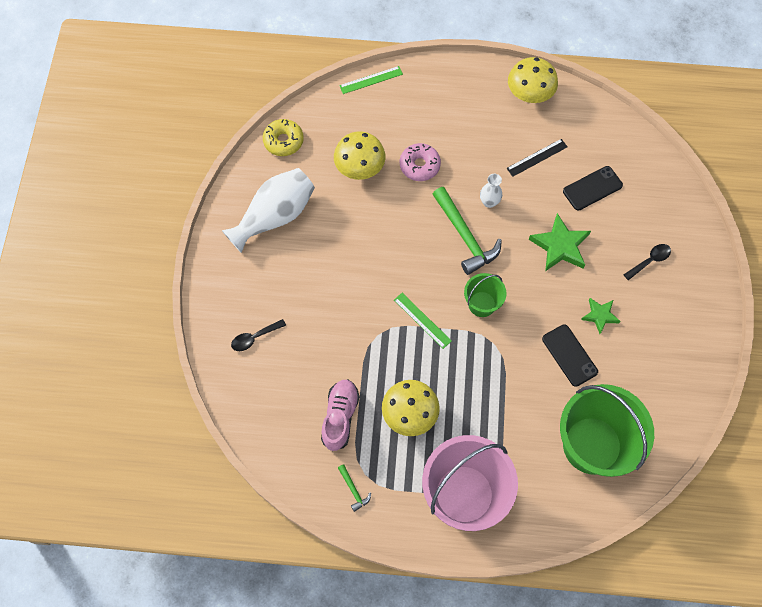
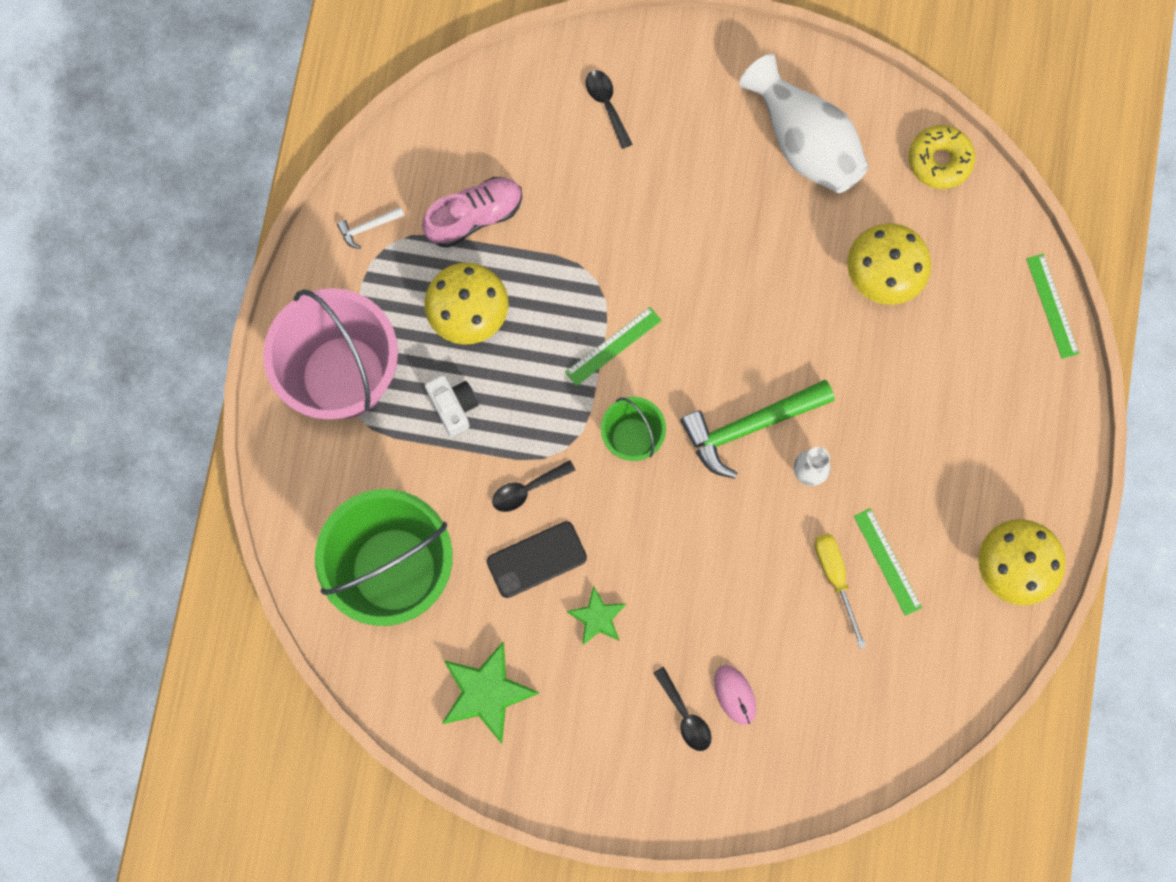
camera: 95 degrees right, 10 degrees up
pink shoe [321,380,359,451] -> pink shoe turned 45 degrees counterclockwise [422,177,522,248]
green hammer [338,464,371,512] -> white hammer [337,207,404,249]
pink donut [400,143,441,181] -> none
black ruler [506,139,567,177] -> green ruler [854,508,922,616]
green star [529,213,591,271] -> green star moved to [442,642,539,744]
black phone [563,166,623,211] -> none
none -> white camera [425,375,479,436]
none -> black spoon [492,460,576,512]
none -> pink mouse [714,665,756,725]
none -> yellow screwdriver [814,533,866,649]

